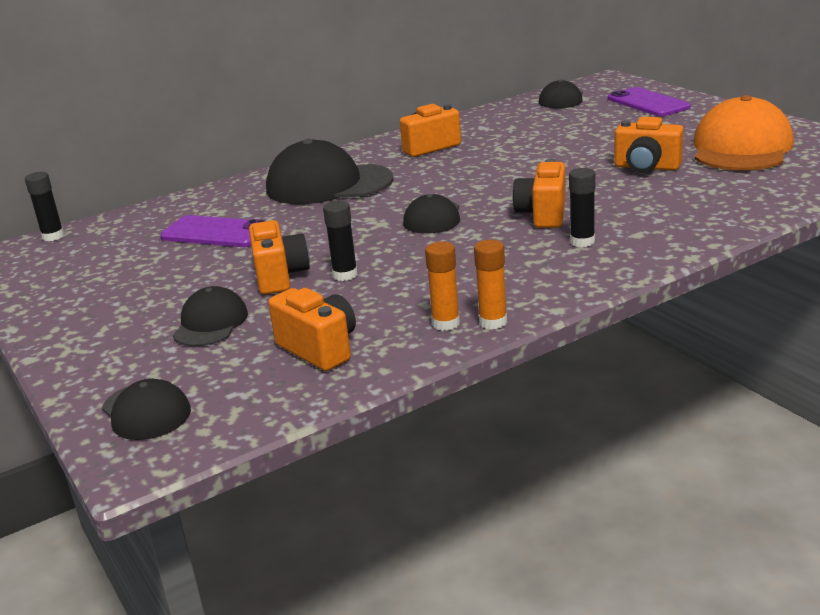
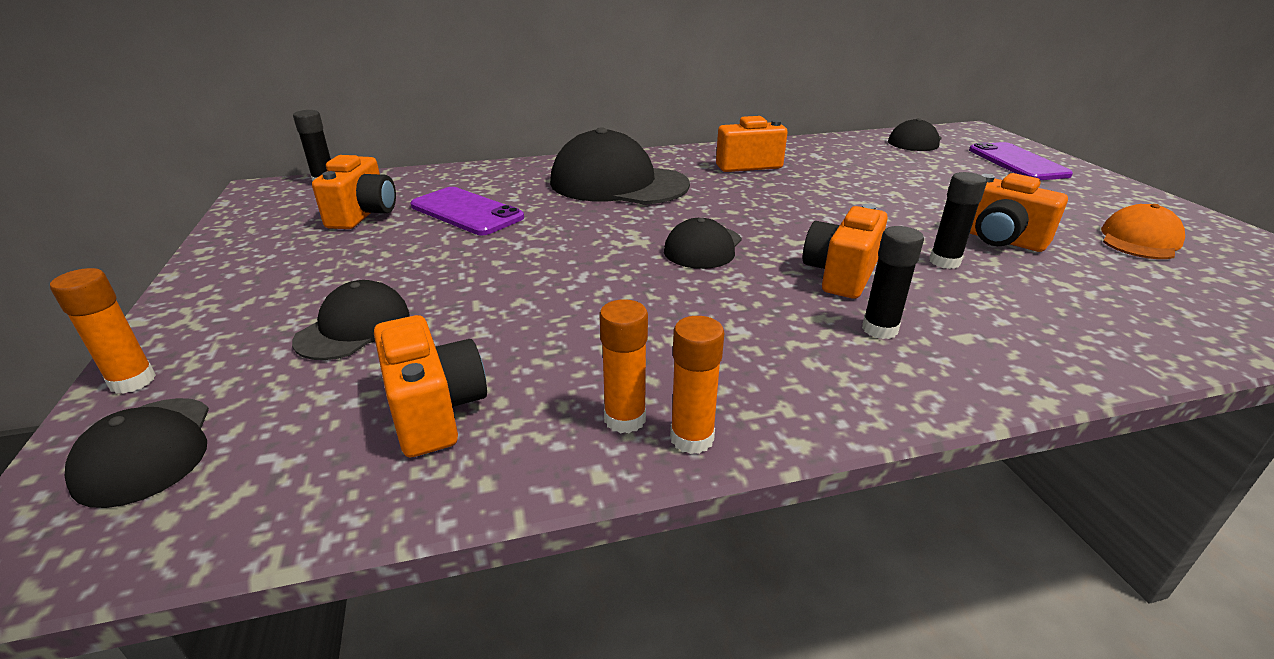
camera: 15 degrees right, 5 degrees up
orange camera [249,220,310,294] -> orange camera moved to [312,155,396,229]
black glue stick [323,201,358,281] -> black glue stick moved to [929,172,987,269]
orange cap [693,95,794,171] -> orange cap [1101,204,1185,259], size x0.54
none -> orange glue stick [50,268,156,394]

